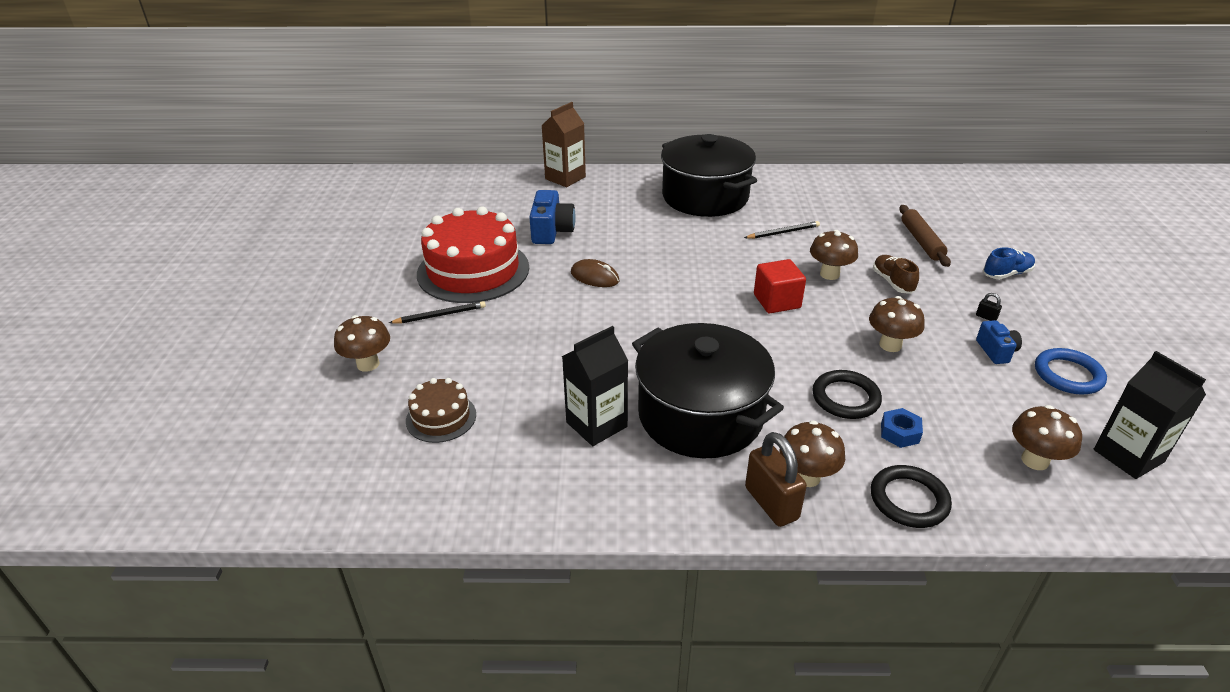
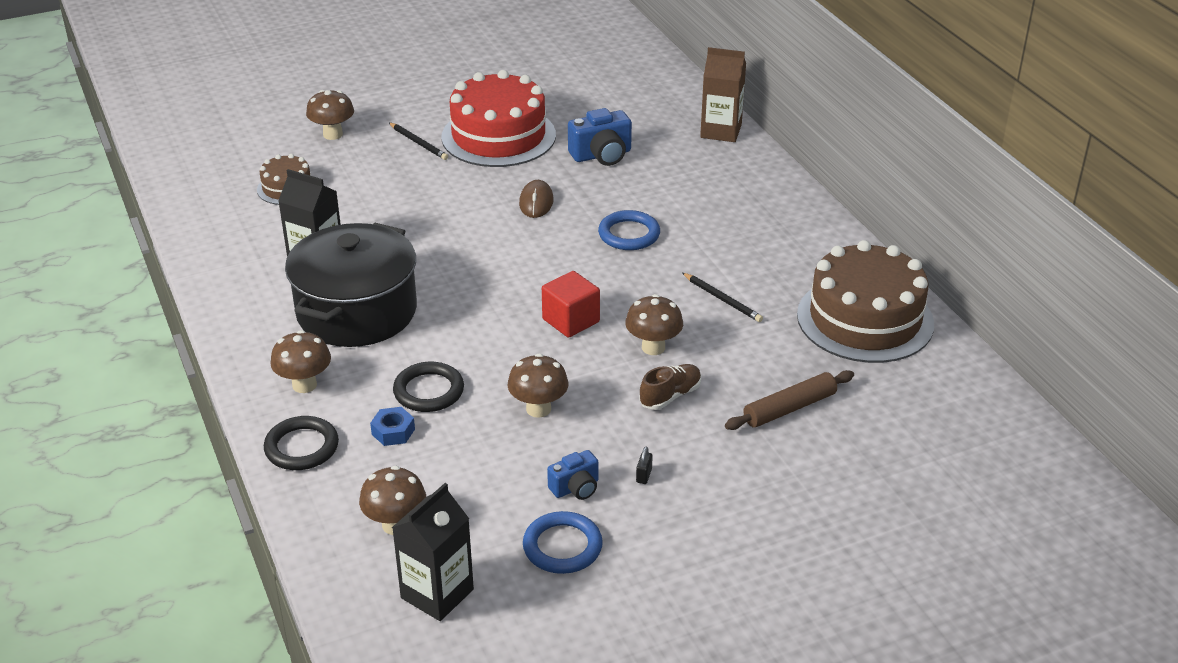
camera: 65 degrees right, 0 degrees up
black pot [661,134,757,217] -> none
brown padlock [745,432,807,527] -> none
blue shoe [983,247,1035,279] -> none
none -> blue ring [598,210,660,250]
none -> brown cake [797,240,934,363]

